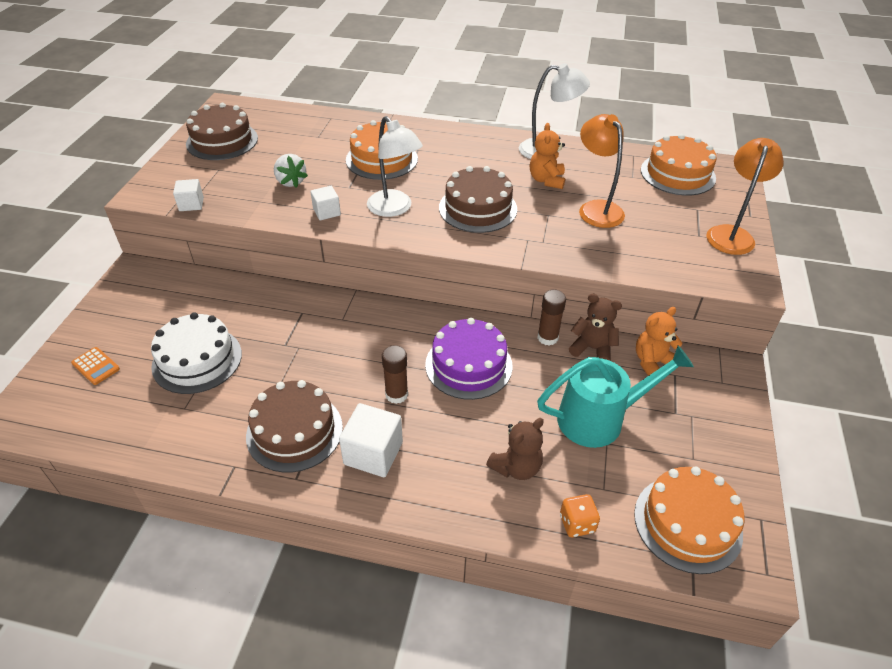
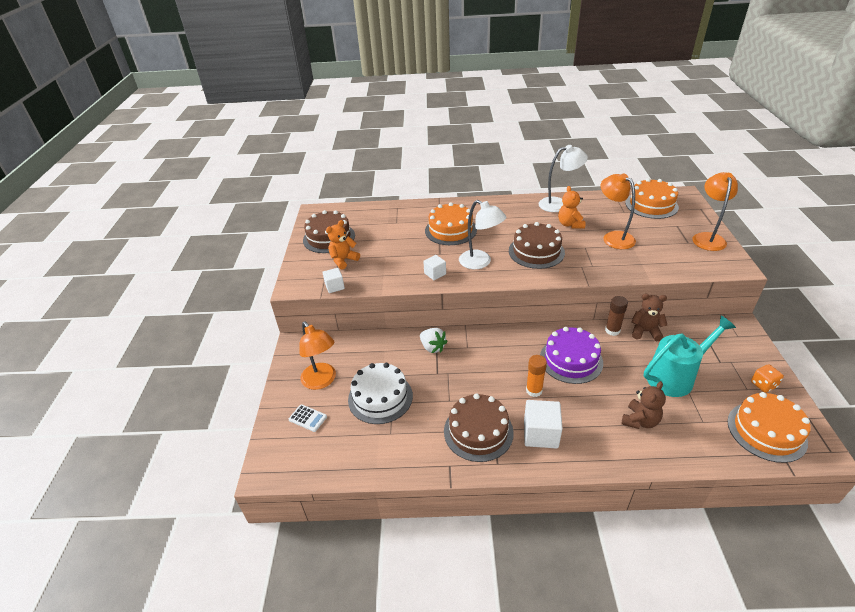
camera: 10 degrees left, 5 degrees down
orange calculator [71,347,120,385] -> white calculator [289,404,327,432]
white strawberry [274,154,308,188] -> white strawberry moved to [420,328,448,353]
brown glue stick [382,345,408,404] -> orange glue stick [526,355,547,397]
orange dice [560,494,600,537] -> orange dice moved to [751,364,784,393]
orange teddy bear [636,307,683,376] -> orange teddy bear moved to [326,220,360,270]
none -> orange lamp [299,321,336,390]

